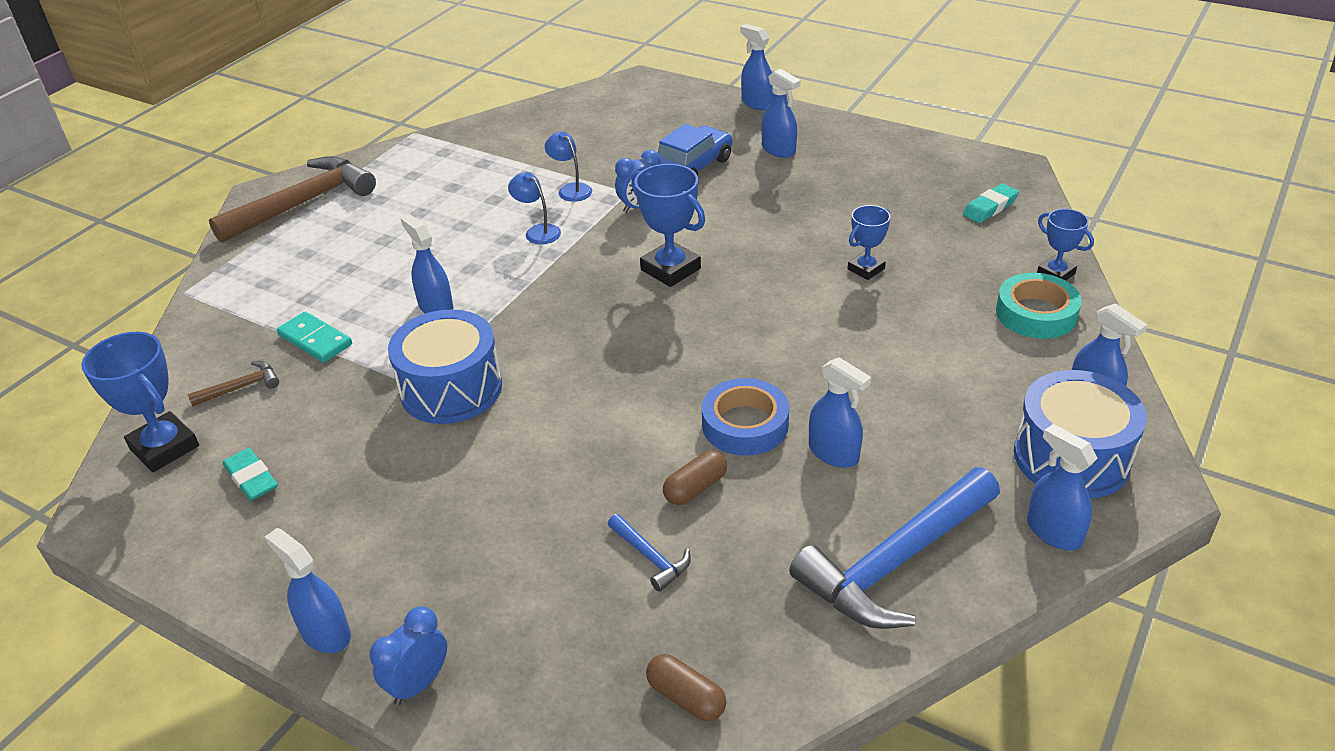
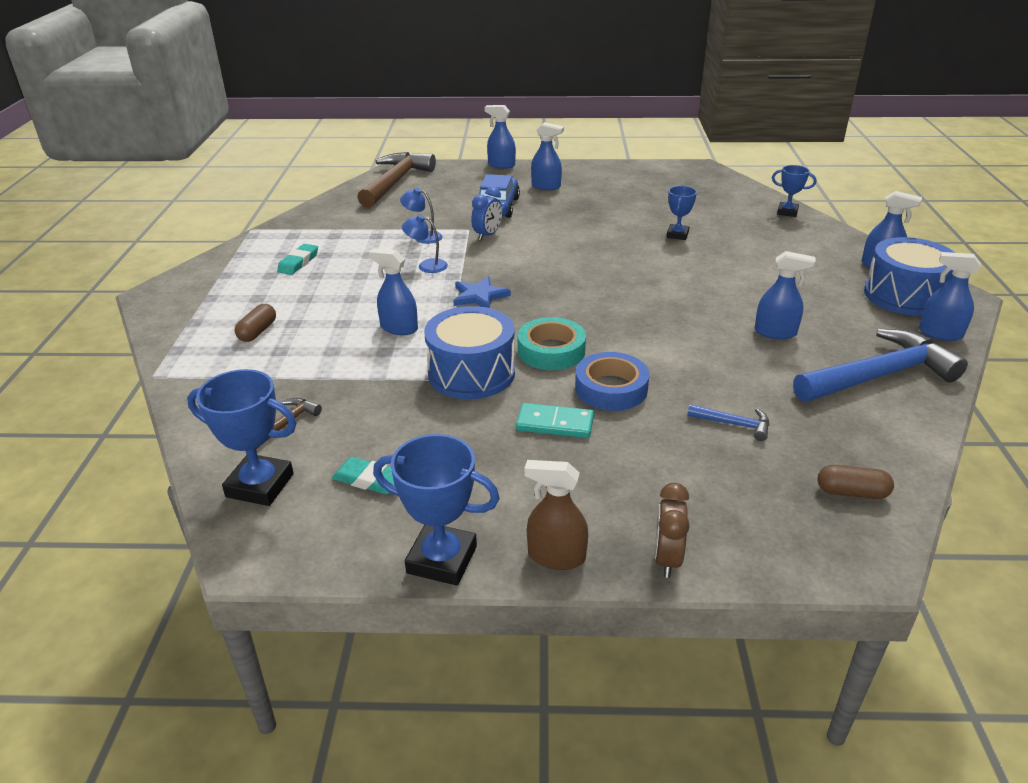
camera: 30 degrees left, 5 degrees down
brown hammer [209,156,376,243] -> brown hammer moved to [357,152,436,208]
blue spray bottle [264,528,351,653] -> brown spray bottle [524,460,588,570]
turquoise domino [277,311,352,362] -> turquoise domino moved to [516,403,594,438]
blue clock [370,606,447,705] -> brown clock [654,483,690,578]
blue trophy [631,164,705,287] -> blue trophy moved to [373,434,500,586]
brown capsule [663,450,727,505] -> brown capsule moved to [235,304,276,342]
blue tape [702,378,789,456] -> blue tape moved to [575,352,649,411]
blue hammer [789,467,1000,629] -> blue hammer turned 135 degrees counterclockwise [793,329,968,402]
turquoise eraser [963,184,1019,223] -> turquoise eraser moved to [277,244,318,275]
turquoise tape [996,273,1082,339] -> turquoise tape moved to [518,317,586,370]
none -> blue star [453,276,511,308]

